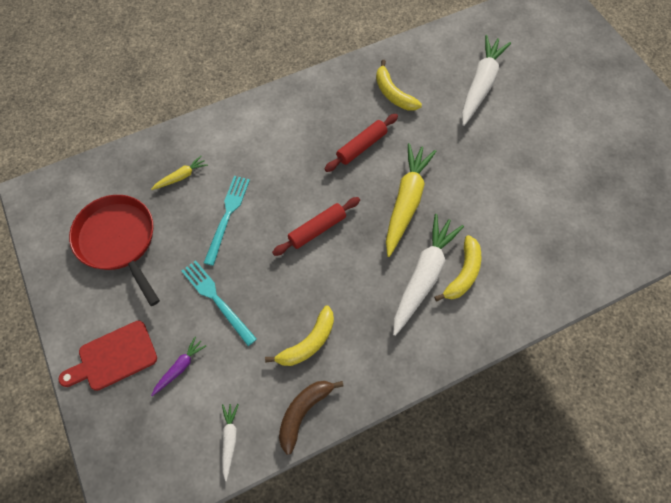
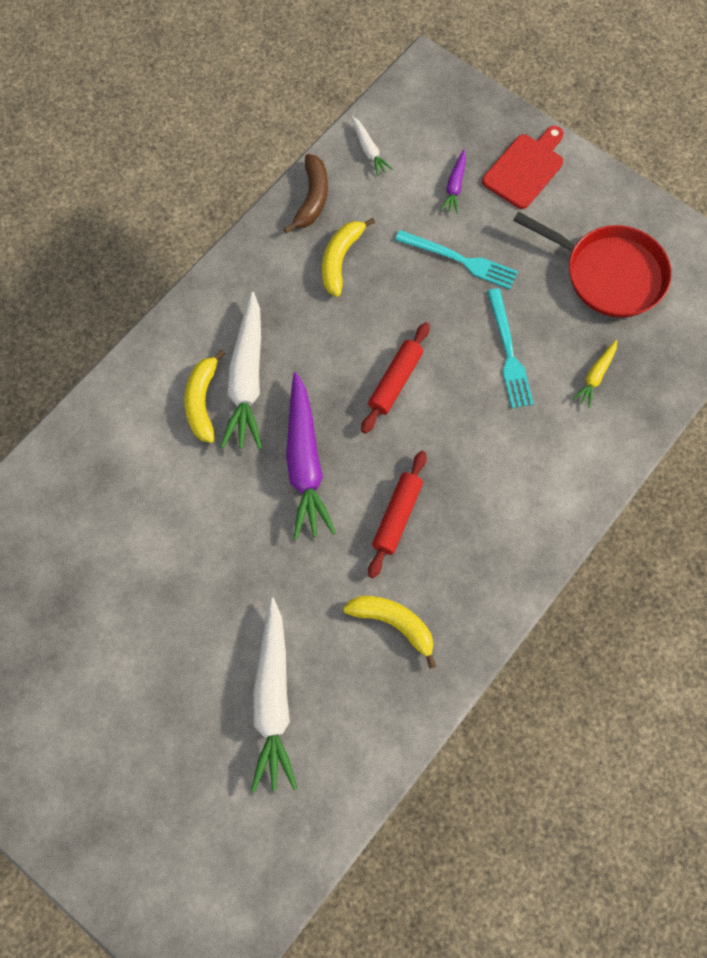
camera: 155 degrees right, 5 degrees up
yellow carrot [386,143,436,257] -> purple carrot [286,372,336,540]

